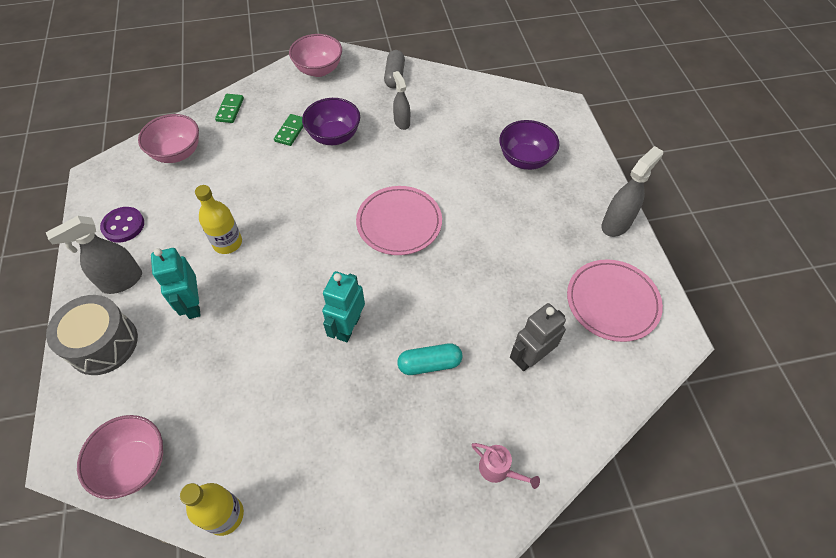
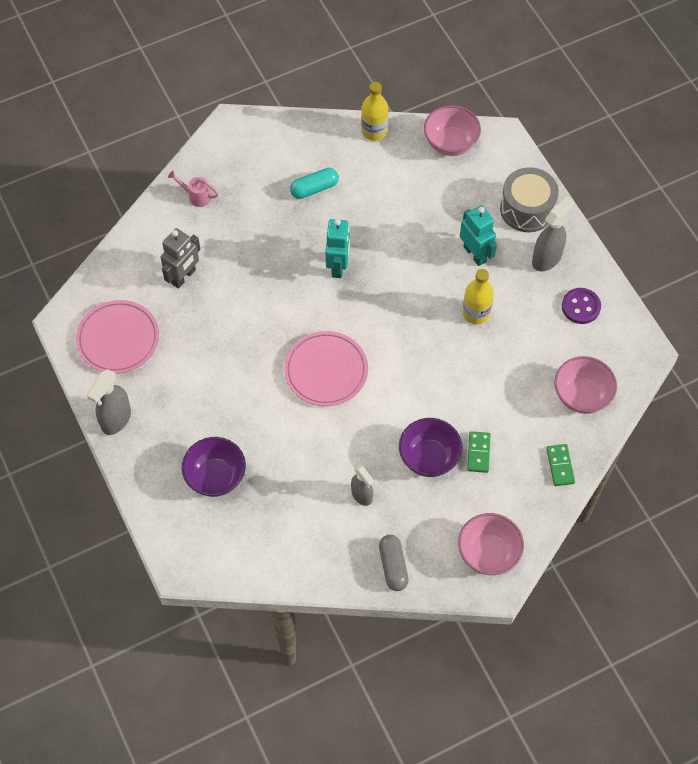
camera: 165 degrees right, 5 degrees up
turquoise capsule [397,343,463,375] -> turquoise capsule moved to [290,168,339,199]

